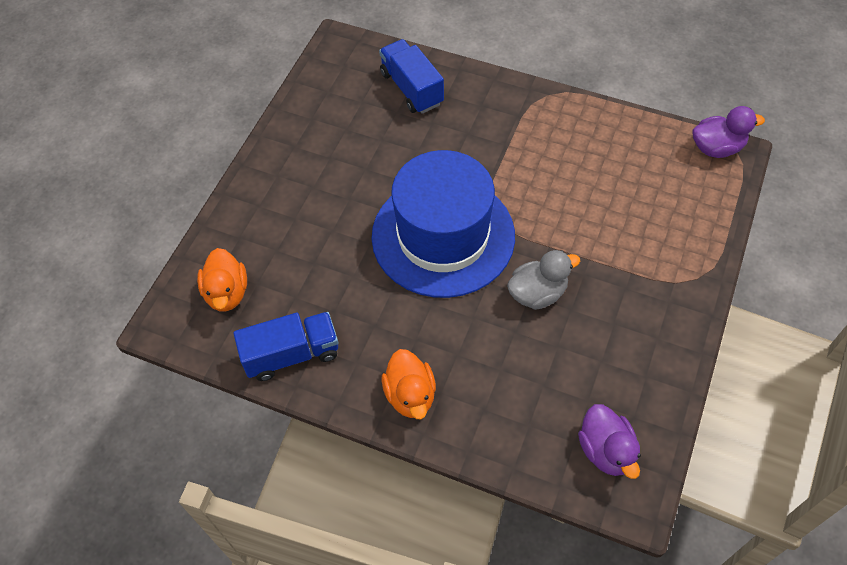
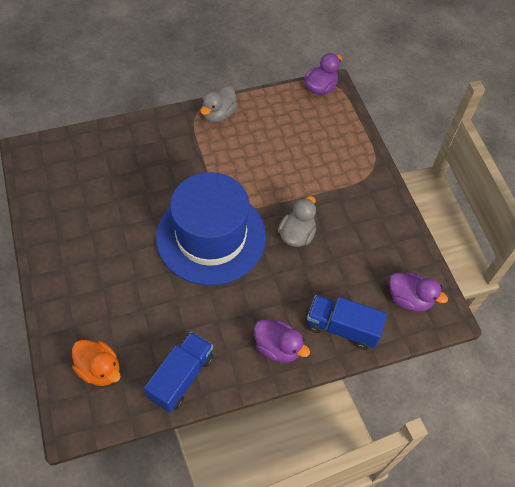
camera: 45 degrees left, 0 degrees up
blue truck [379,39,444,114] -> blue truck moved to [307,295,387,350]
orange duck [382,349,436,419] -> purple duck [254,320,310,363]
none -> grey duck [200,86,238,123]

